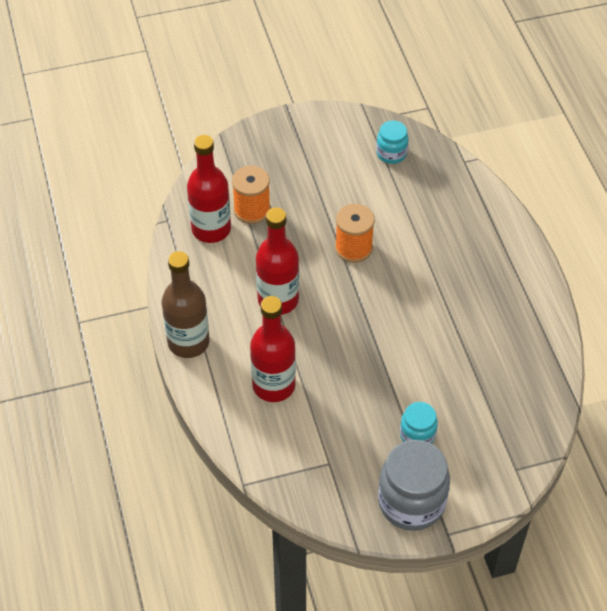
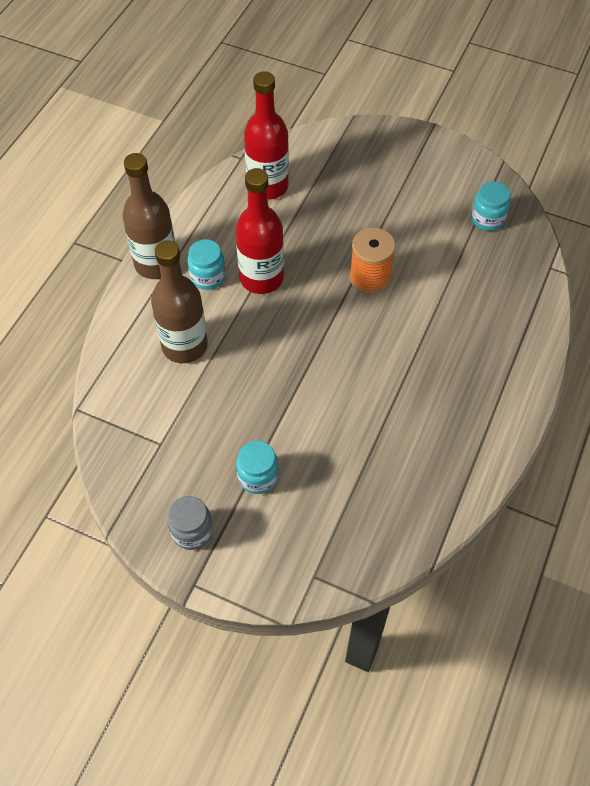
camera: 40 degrees right, 5 degrees up
orange spool [232,166,270,224] -> none
red bottle [250,296,296,402] -> brown bottle [151,240,208,363]
grey jar [378,440,450,531] -> grey jar [167,496,213,550], size x0.55
none -> turquoise jar [187,239,226,290]

